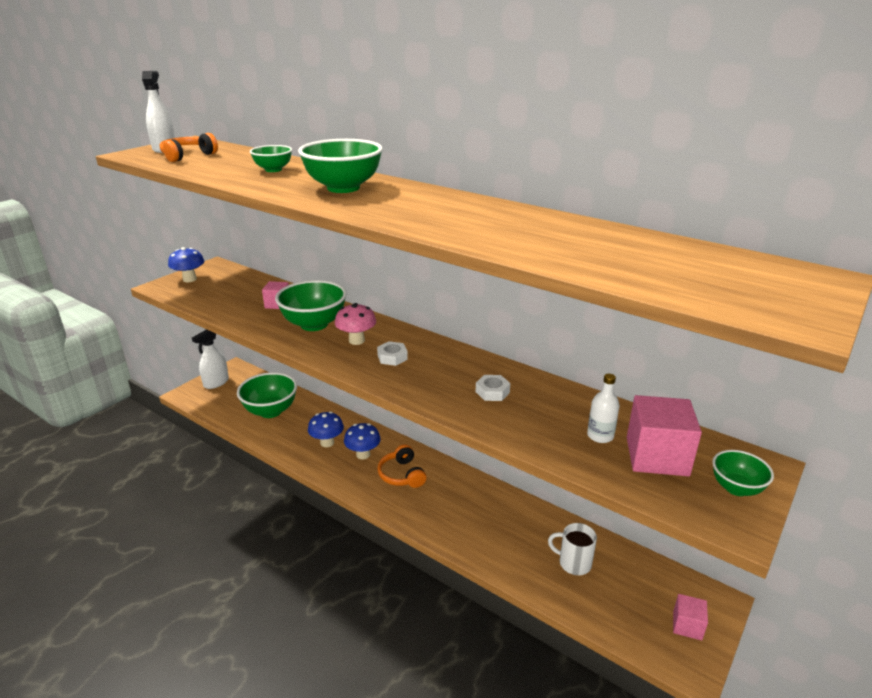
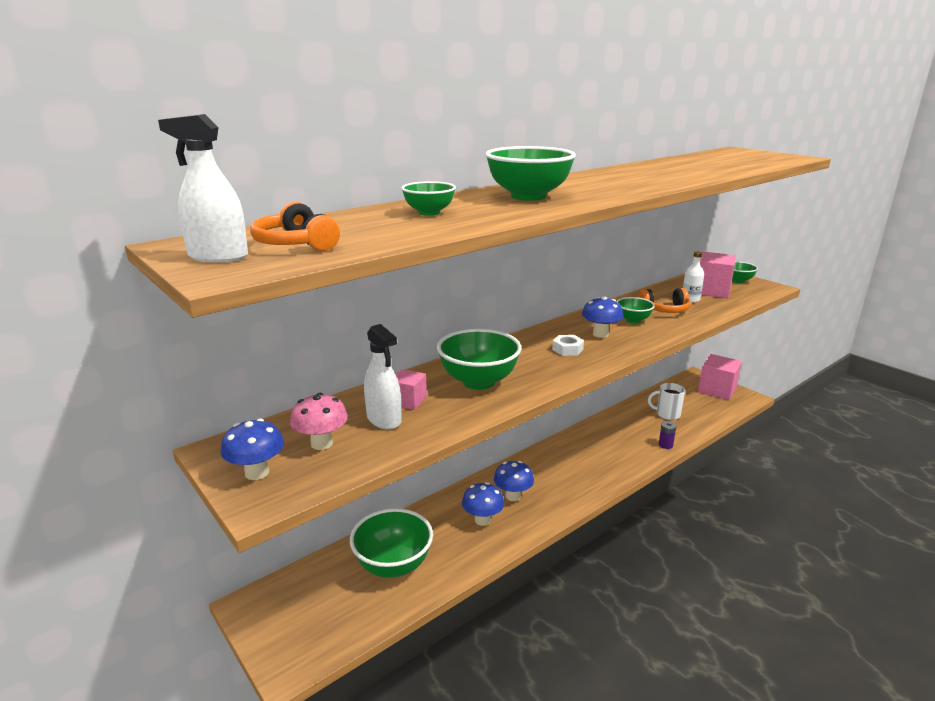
camera: 75 degrees left, 5 degrees down
white spray bottle [192,329,229,389] -> white spray bottle moved to [364,324,402,429]
pink mushroom [335,303,376,345] -> pink mushroom moved to [290,393,348,450]
orange headphones [377,444,427,488] -> orange headphones moved to [638,288,690,313]
white nut [476,375,510,401] -> green bowl [616,297,655,323]
white mug [548,523,597,575] -> white mug turned 60 degrees clockwise [648,383,685,420]
pink cube [673,594,708,641] -> pink cube [698,354,742,400], size x1.81
none -> blue mushroom [582,296,623,338]
none -> purple battery [659,421,676,449]

